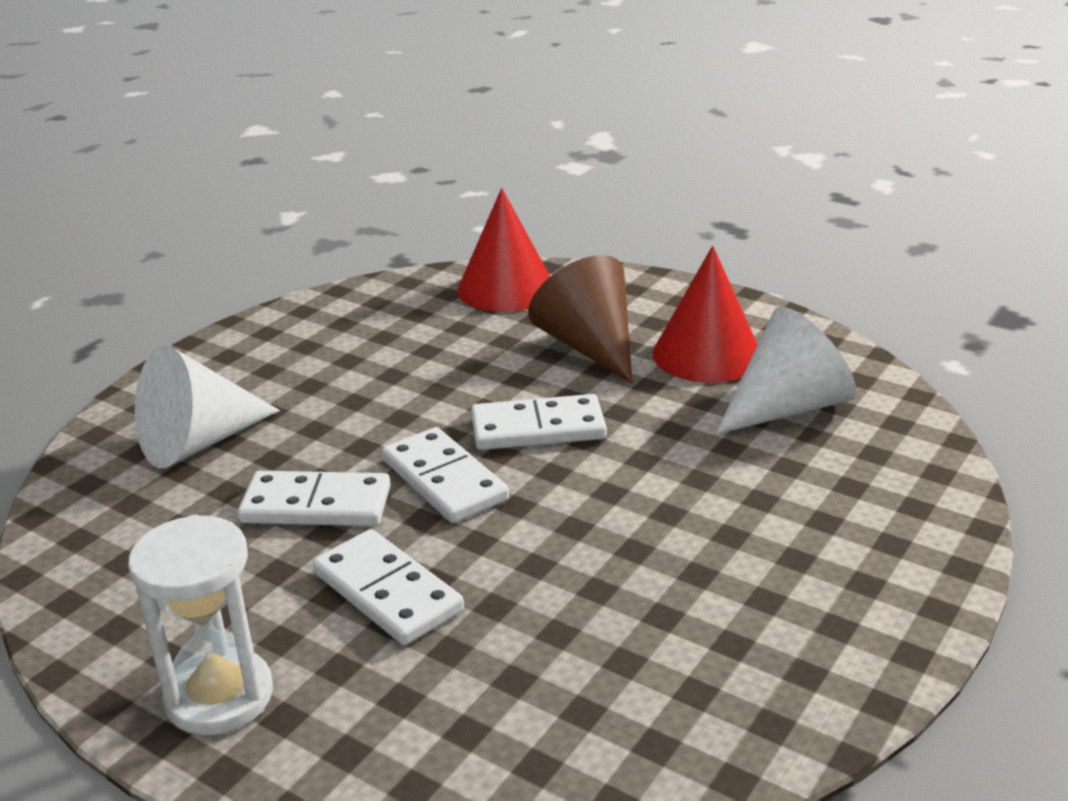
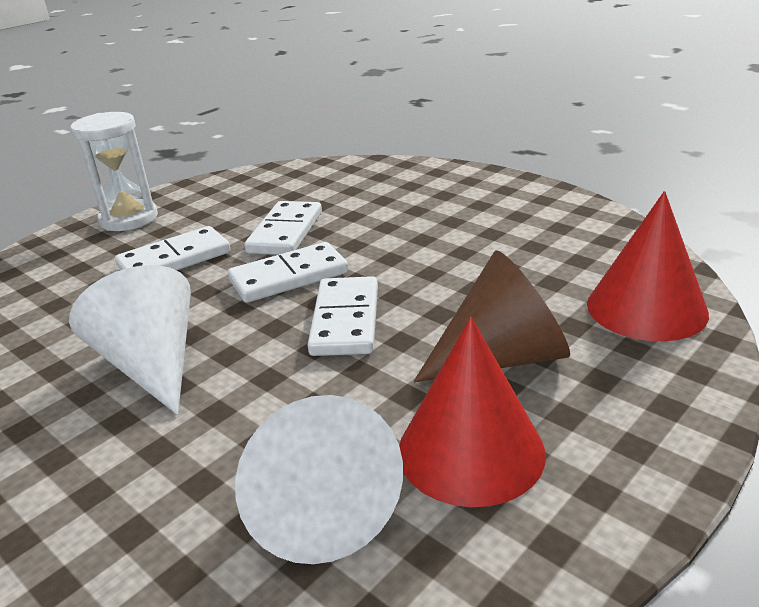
camera: 100 degrees right, 0 degrees up
white cone [135,345,280,468] -> white cone moved to [69,265,191,415]

